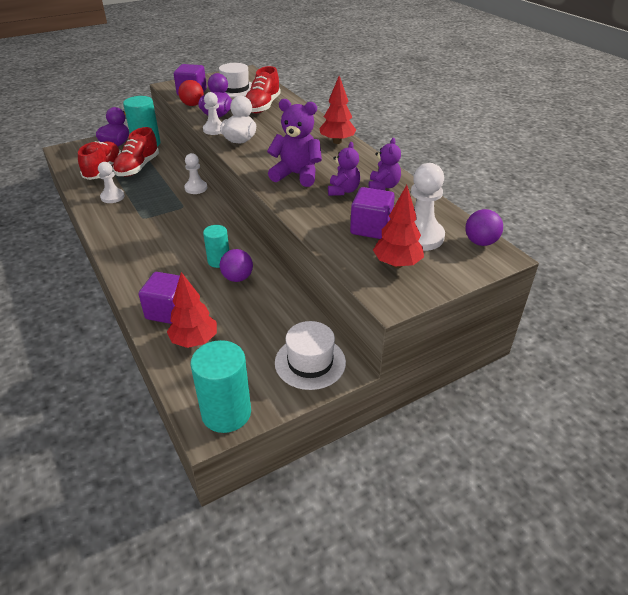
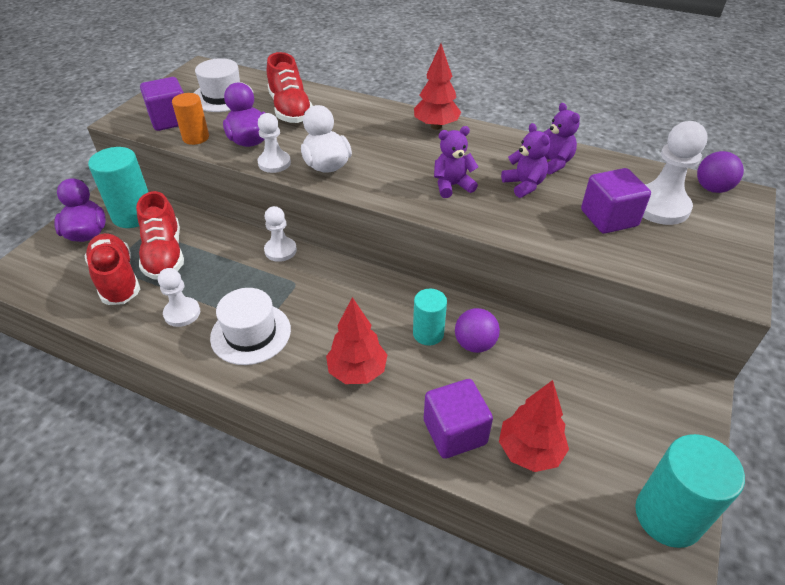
camera: 35 degrees left, 5 degrees up
red ball [178,80,204,106] -> orange cylinder [172,93,209,145]
purple teddy bear [267,99,322,187] -> purple teddy bear [434,126,478,198], size x0.64
white hat [275,321,346,390] -> white hat moved to [210,288,291,365]
red tree [373,185,424,268] -> red tree moved to [326,297,387,384]

